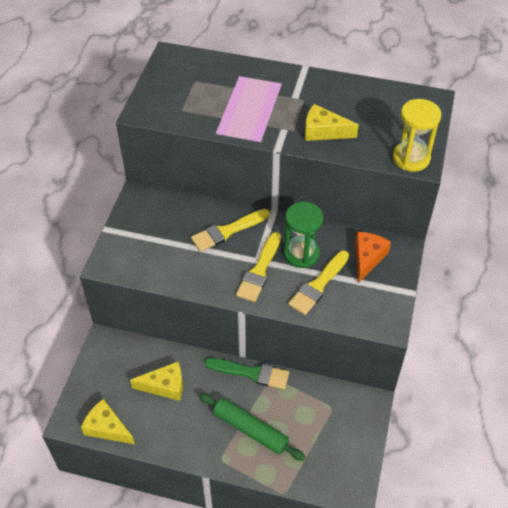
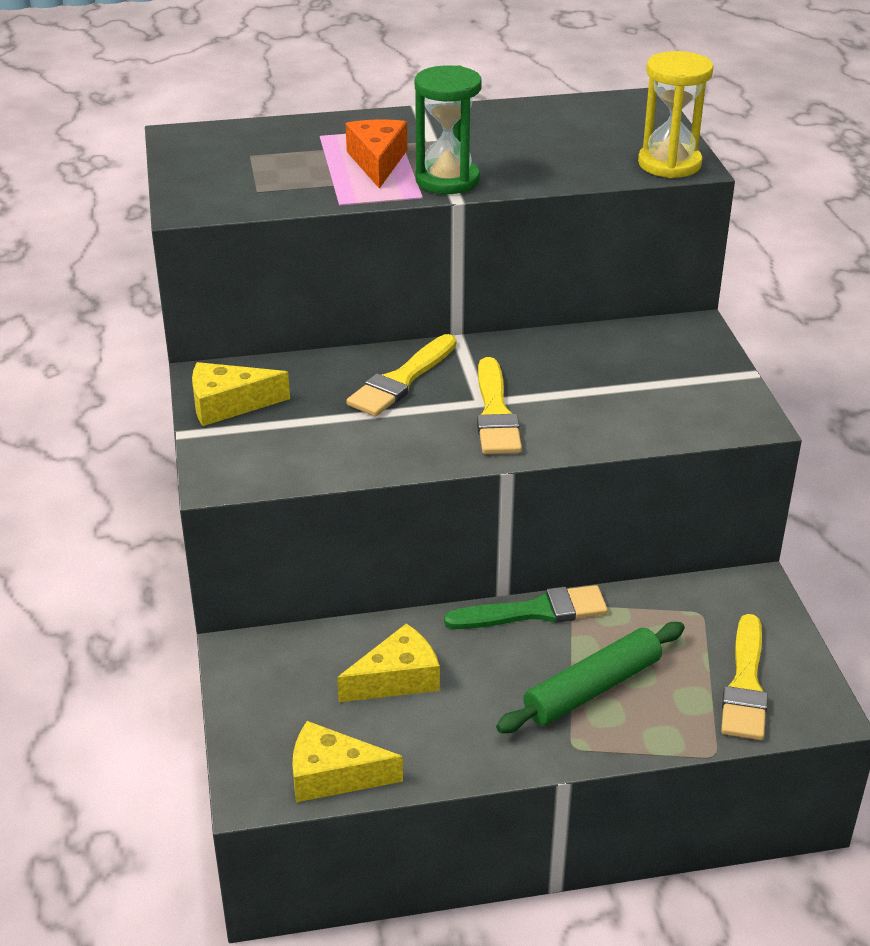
camera: 25 degrees left, 15 degrees down
green rolling pin [199,393,306,461] -> green rolling pin turned 45 degrees counterclockwise [496,622,685,733]
green hourglass [284,202,323,268] -> green hourglass moved to [415,65,482,194]
yellow brush [288,250,349,315] -> yellow brush moved to [721,614,768,740]
yellow cheese [305,104,359,141] -> yellow cheese moved to [192,362,290,426]
orange cheese [355,232,391,283] -> orange cheese moved to [346,119,407,189]

